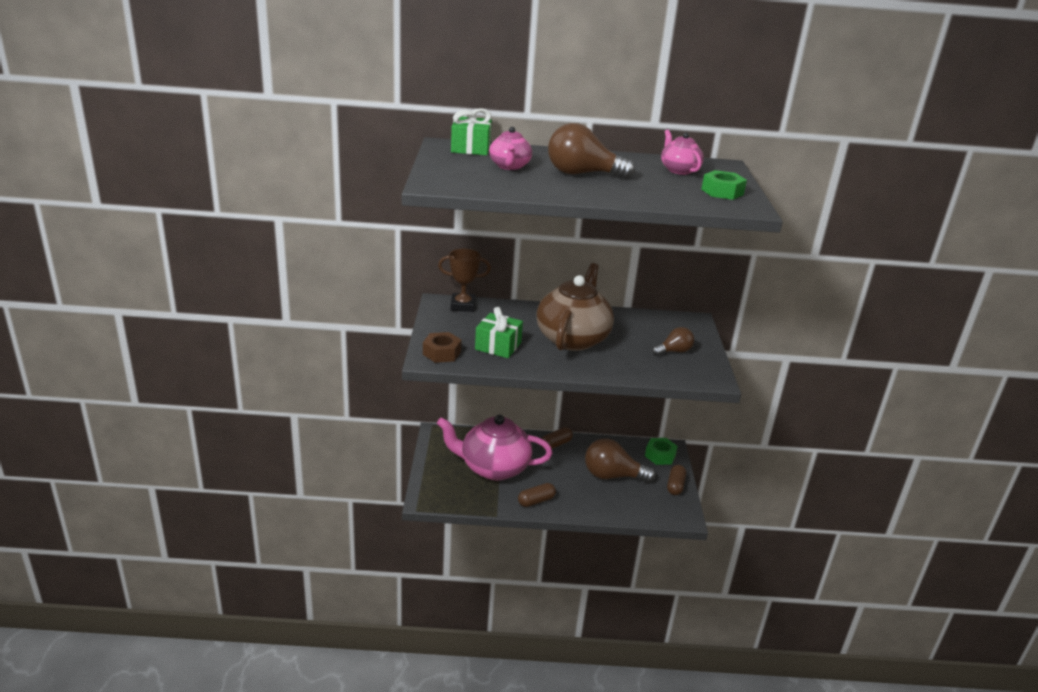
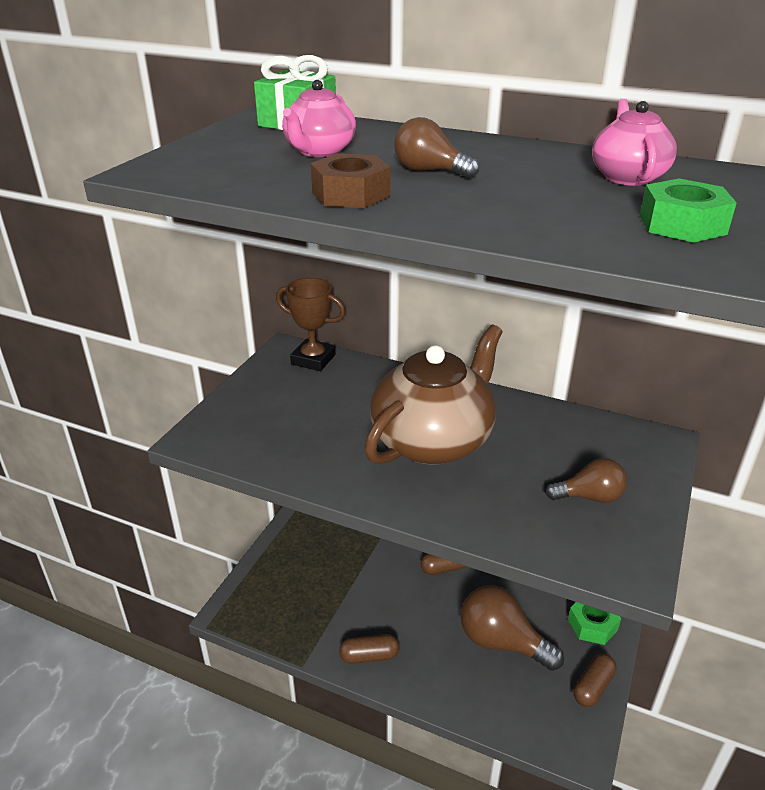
camera: 25 degrees right, 5 degrees up
brown nut [423,332,461,363] -> brown nut moved to [311,153,390,208]
pink teapot [437,415,552,481] -> none
green gift [475,307,523,358] -> none
brown light bulb [548,123,635,179] -> brown light bulb [394,117,479,178], size x0.57

